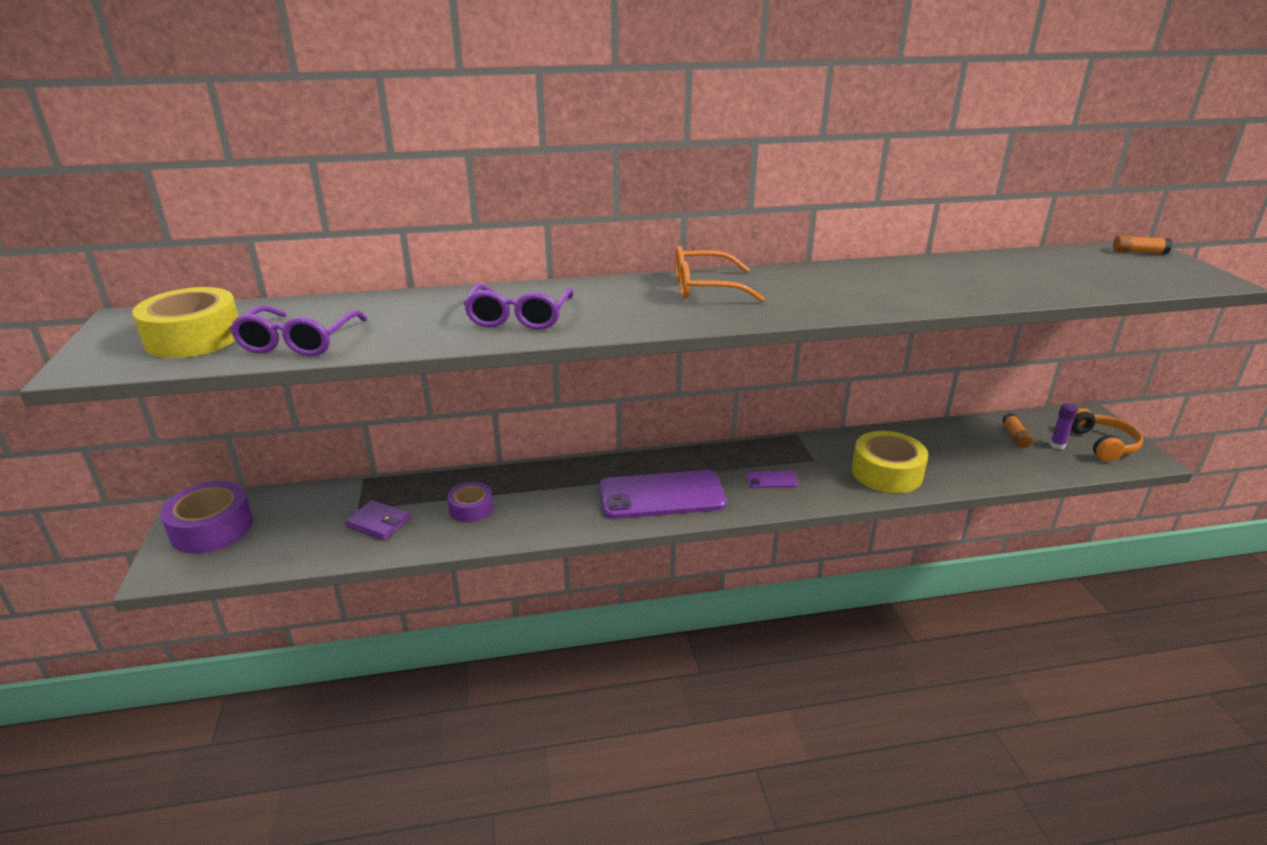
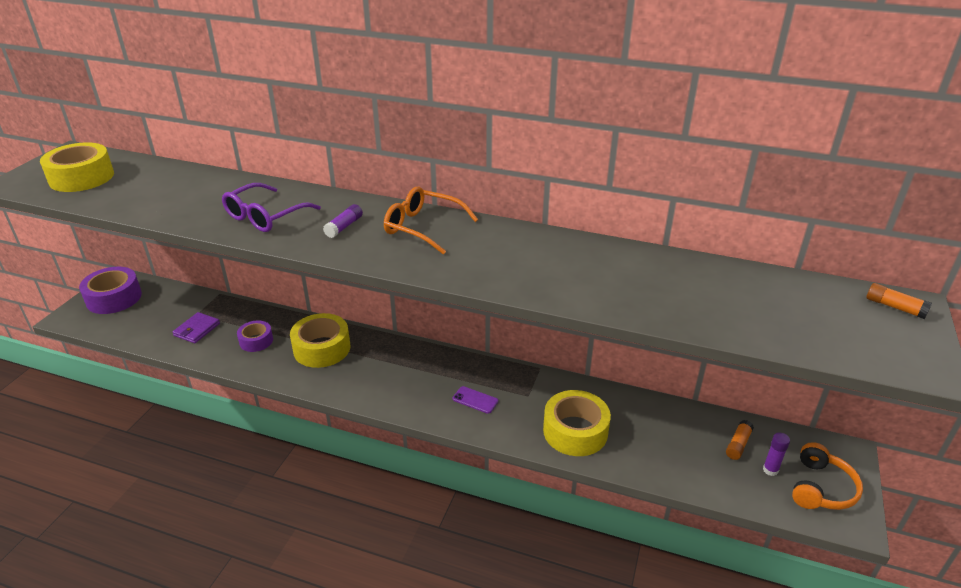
camera: 30 degrees right, 5 degrees up
purple glasses [230,306,367,356] -> none
purple wallet [345,500,410,540] -> purple wallet turned 60 degrees clockwise [173,312,220,343]
purple phone [599,470,727,519] -> none
none -> yellow tape [290,313,350,368]
none -> purple glue stick [323,204,363,238]

